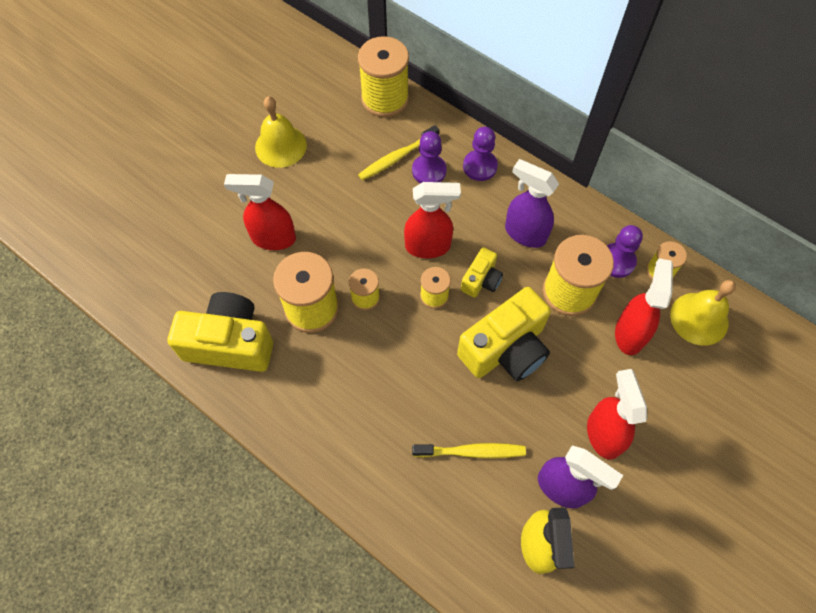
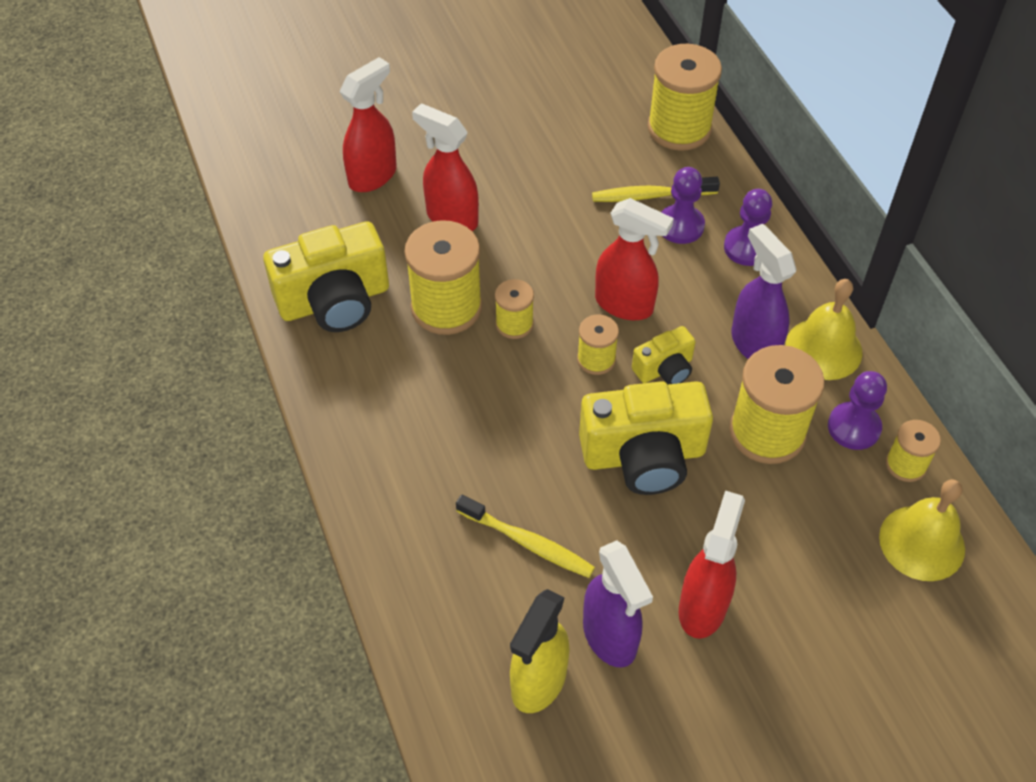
camera: 30 degrees right, 10 degrees down
yellow camera [167,292,273,372] -> yellow camera turned 120 degrees clockwise [263,221,389,332]
yellow bell [255,96,307,168] -> yellow bell moved to [786,279,862,380]
red spray bottle [615,258,673,355] -> red spray bottle moved to [339,57,397,192]

